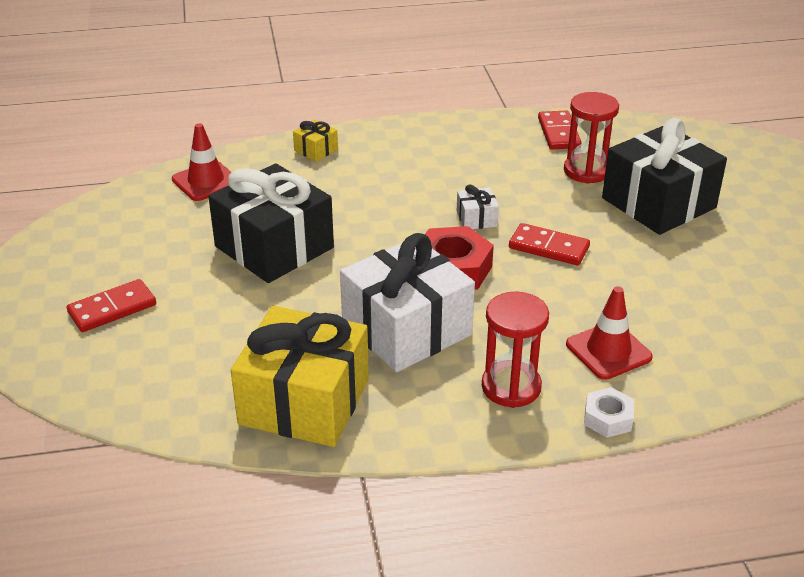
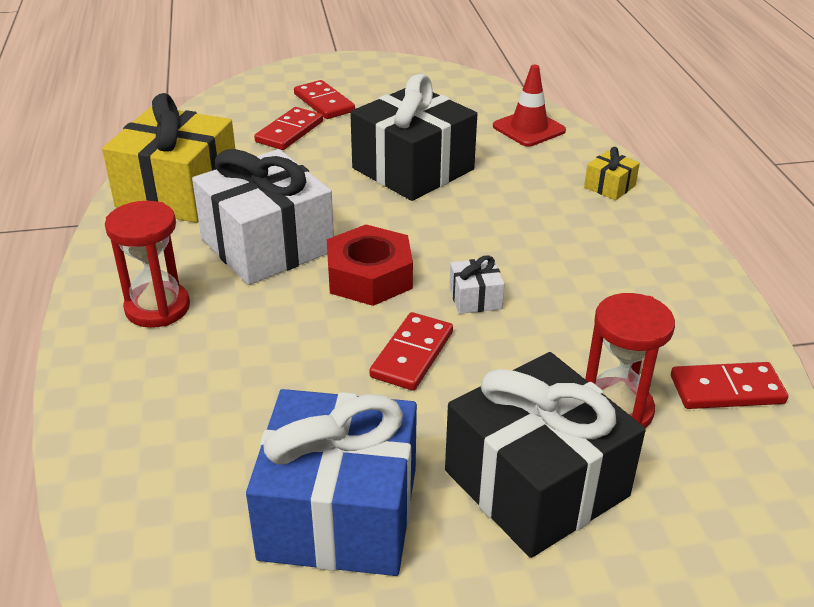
camera: 90 degrees right, 0 degrees up
red traffic cone [566,286,653,380] -> none
white nut [584,387,634,438] -> none
none -> blue gift [246,389,417,576]
none -> red domino [254,107,323,150]

